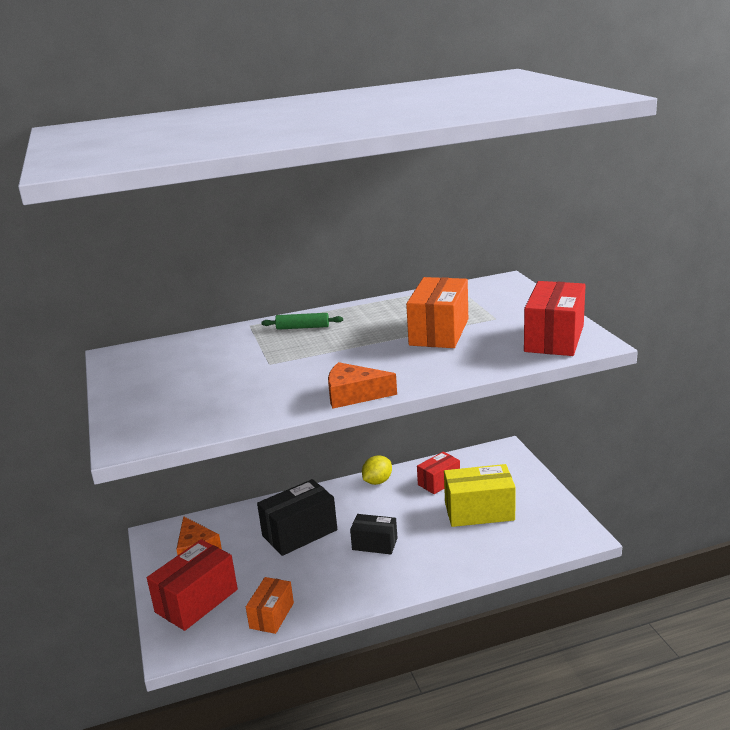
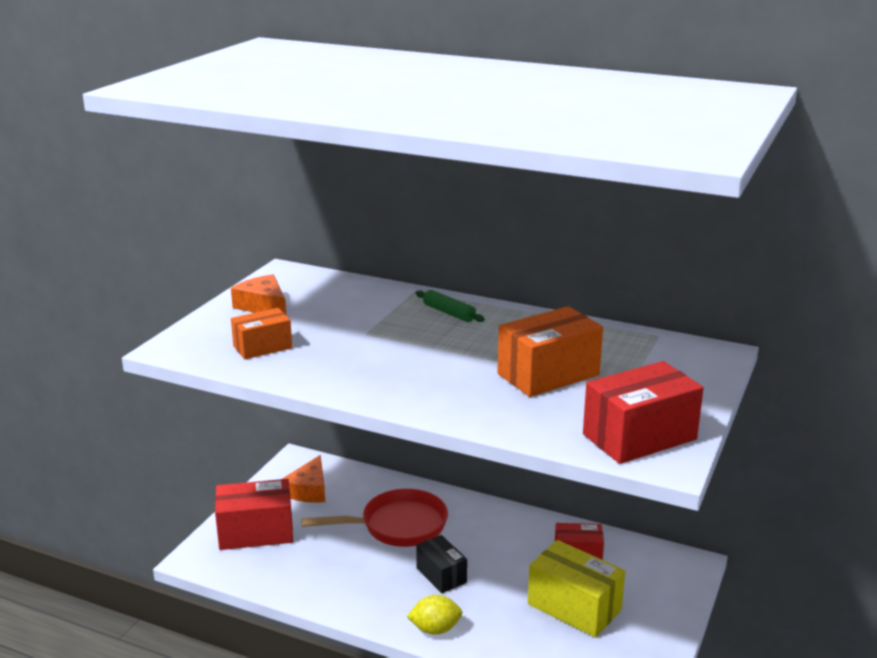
camera: 40 degrees right, 0 degrees up
orange box [246,577,294,634] -> orange box moved to [231,308,292,359]
black box [257,479,337,556] -> red pan [301,489,448,547]
orange cheese [328,362,397,409] -> orange cheese moved to [231,274,286,314]
yellow lemon [362,455,392,485] -> yellow lemon moved to [407,595,463,635]

